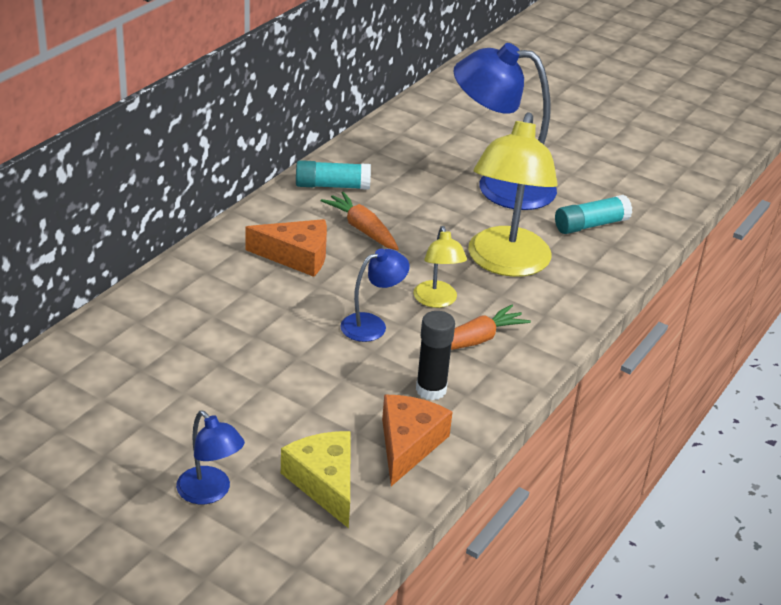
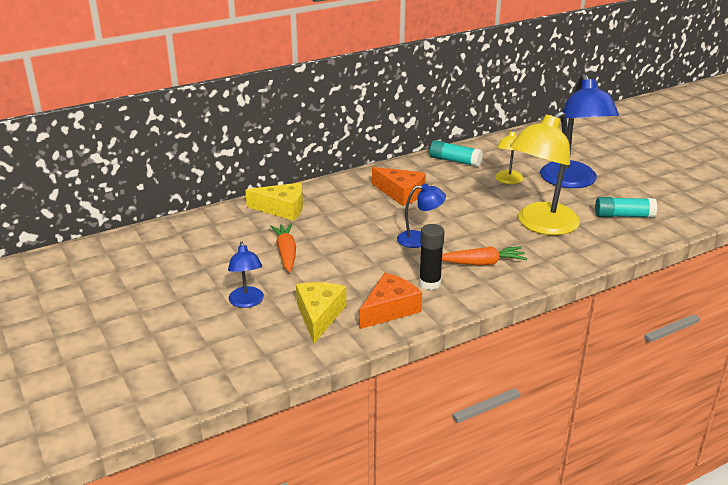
camera: 30 degrees right, 5 degrees down
orange carrot [320,192,399,250] -> orange carrot moved to [270,223,296,272]
yellow lamp [413,226,467,308] -> yellow lamp moved to [495,129,523,184]
blue lamp [454,43,557,210] -> blue lamp turned 135 degrees counterclockwise [540,74,619,188]
none -> yellow cheese [245,183,303,221]

